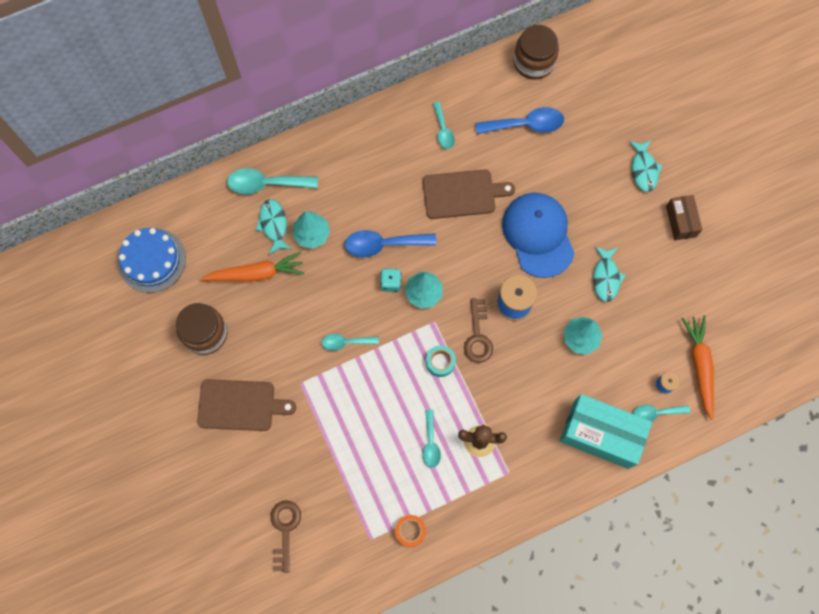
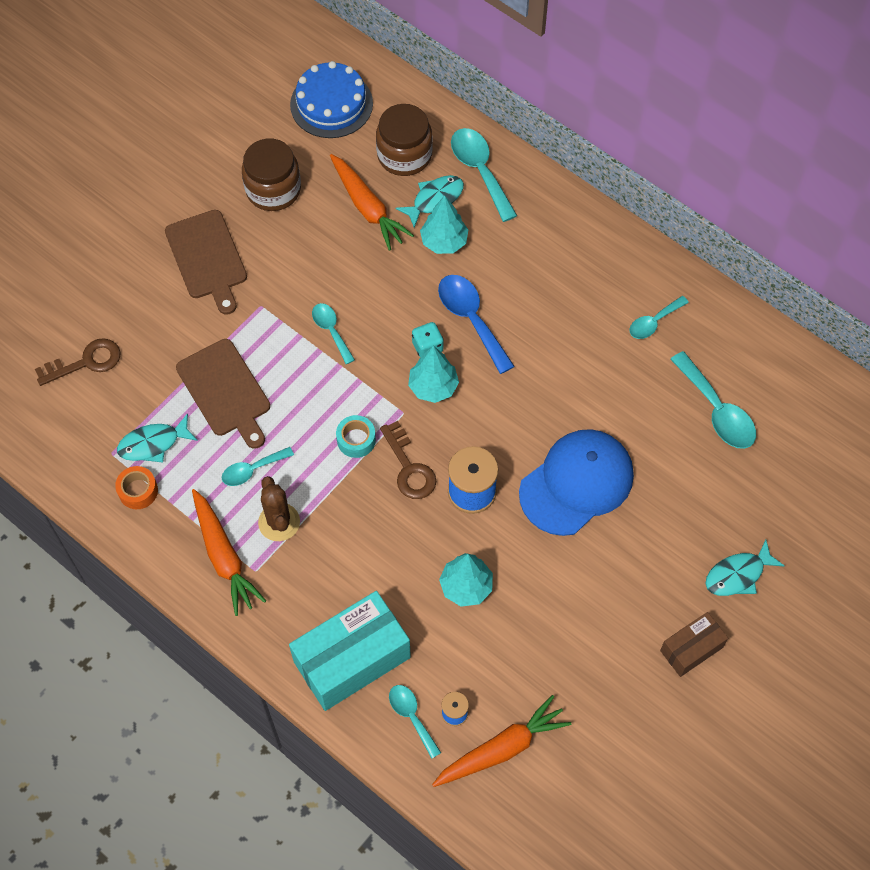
camera: 65 degrees right, 10 degrees down
brown cutting board [423,169,515,219] -> brown cutting board moved to [176,339,270,449]
brown key [464,298,493,363] -> brown key turned 90 degrees counterclockwise [380,421,436,499]
blue spoon [475,107,564,134] -> turquoise spoon [670,351,756,449]
brown jar [513,25,559,80] -> brown jar moved to [376,104,432,176]
turquoise box [560,394,652,469] -> turquoise box turned 60 degrees clockwise [289,591,411,711]
turquoise fish [593,246,626,302] -> turquoise fish moved to [117,413,198,462]
none -> orange carrot [192,489,266,616]

